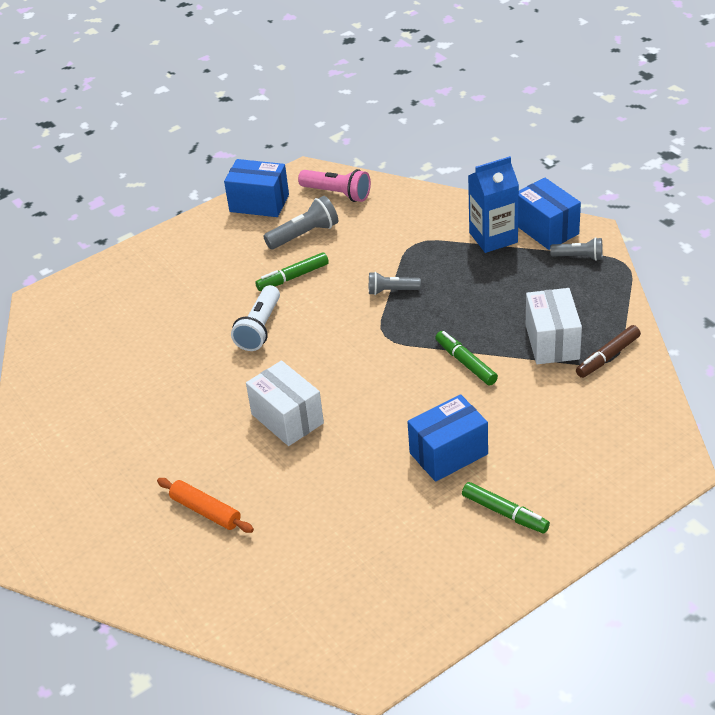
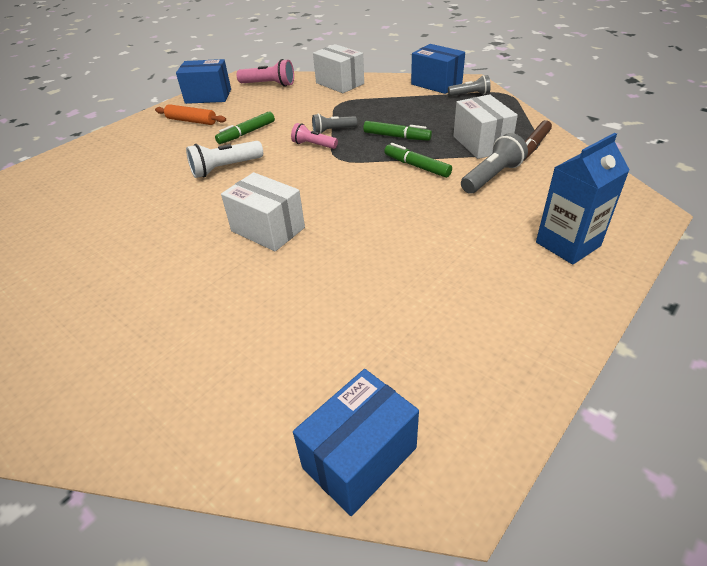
camera: 15 degrees left, 0 degrees up
orange rolling pin [157,478,254,533] -> orange rolling pin moved to [155,104,226,125]
white flashlight [231,285,280,351] -> white flashlight turned 60 degrees clockwise [186,141,263,178]
grey flashlight [263,196,338,249] -> grey flashlight moved to [461,133,528,194]
blue box [407,394,488,482] -> blue box moved to [293,369,419,516]
green marker [462,482,550,533] -> green marker moved to [363,121,432,141]
blue carton [468,156,519,253] -> blue carton moved to [536,133,630,265]
none -> pink flashlight [291,123,338,149]
none -> white box [313,44,364,93]

